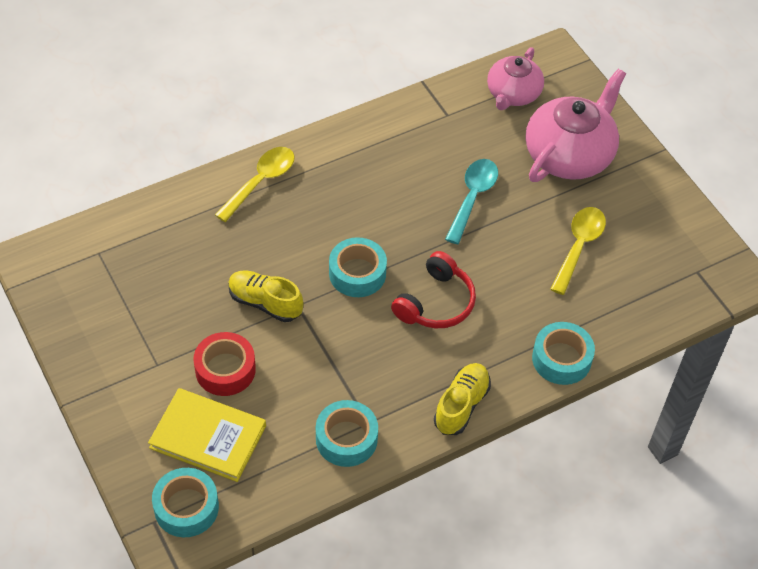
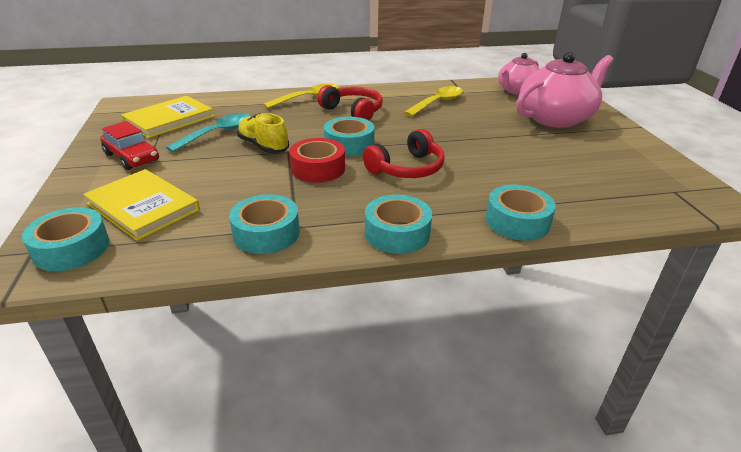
camera: 20 degrees right, 20 degrees down
red tape [193,332,256,396] -> red tape moved to [289,138,345,183]
yellow shoe [434,363,491,435] -> turquoise tape [365,195,432,254]
turquoise spoon [445,159,498,244] -> turquoise spoon moved to [166,113,251,152]
yellow spoon [550,207,606,295] -> yellow spoon moved to [404,86,463,116]
none -> red car [100,121,159,170]
none -> yellow book [121,96,214,138]
none -> red headphones [317,85,383,121]

